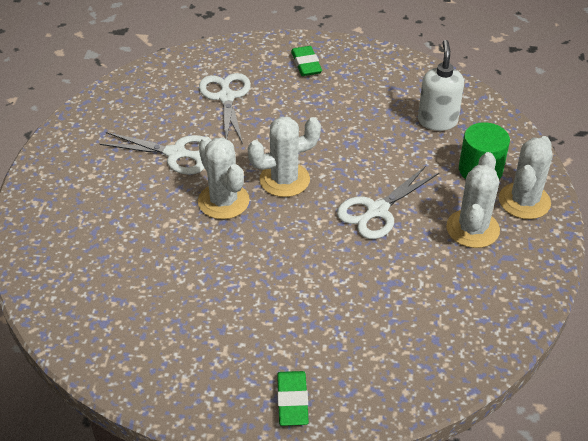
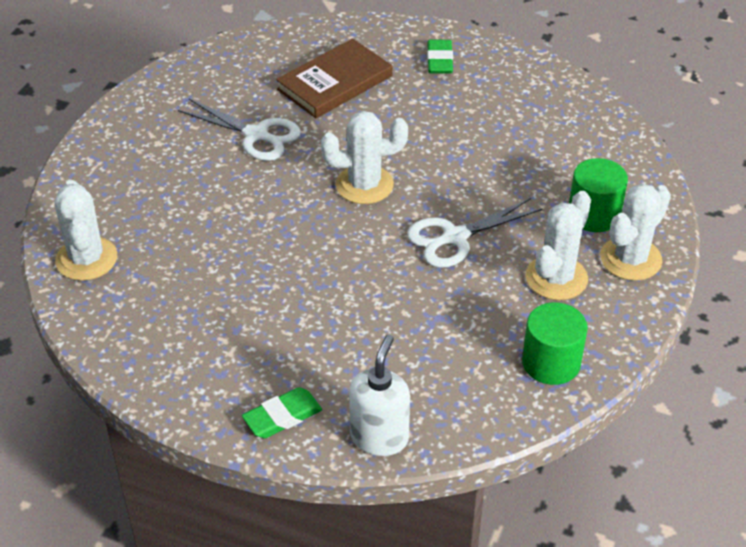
camera: 15 degrees right, 0 degrees up
white cactus [198,137,250,219] -> white cactus moved to [54,180,117,281]
white scissors [199,73,251,144] -> brown book [276,39,393,118]
green eraser [277,371,309,426] -> green eraser turned 45 degrees clockwise [242,387,322,438]
white soap dispenser [418,40,464,131] -> white soap dispenser moved to [349,335,410,456]
none -> green cylinder [522,302,588,385]

